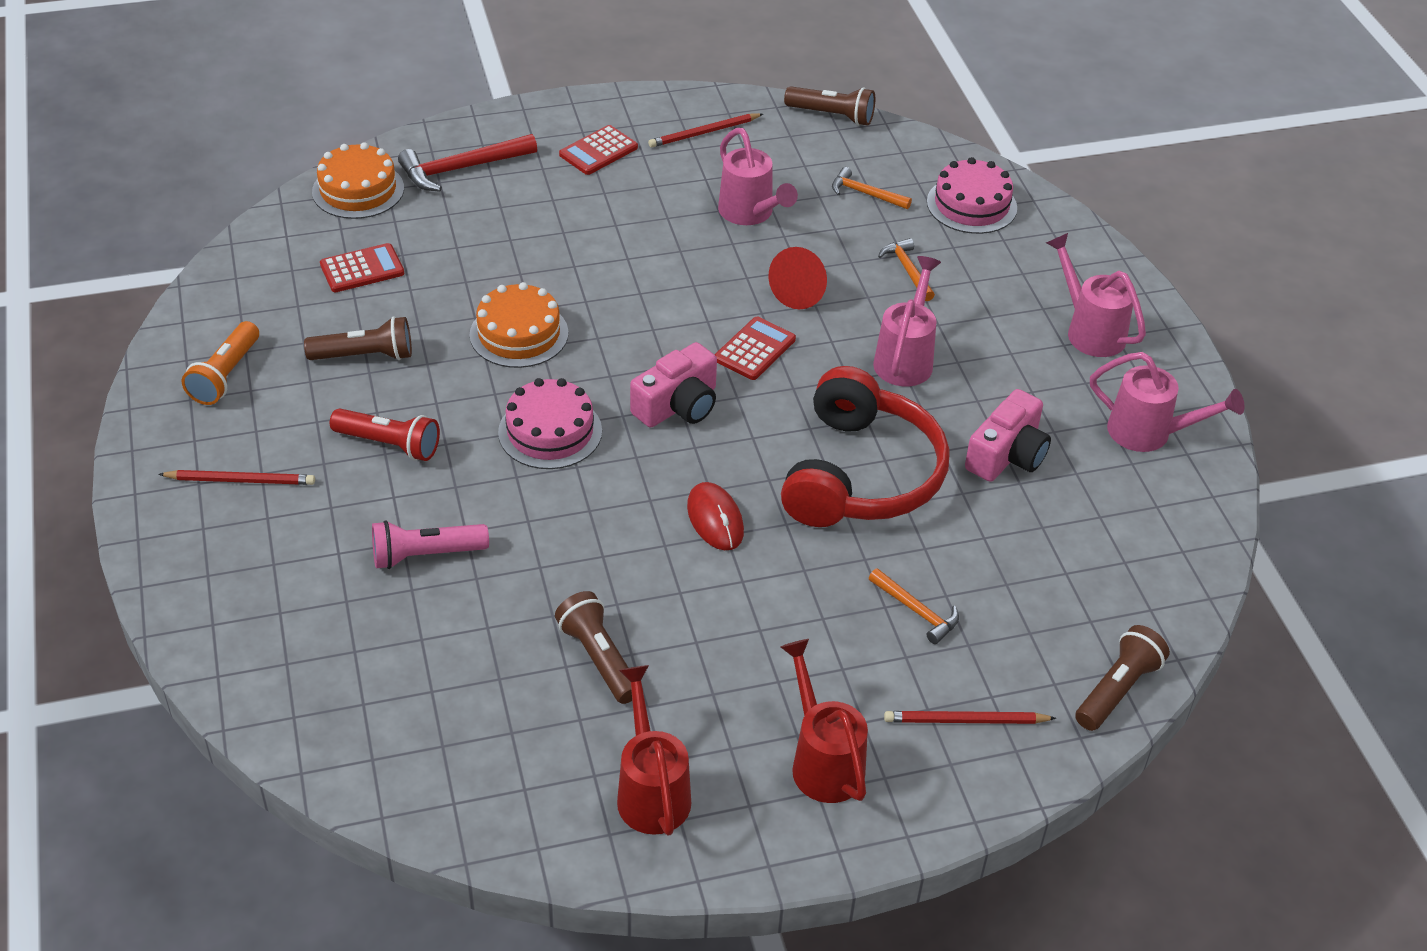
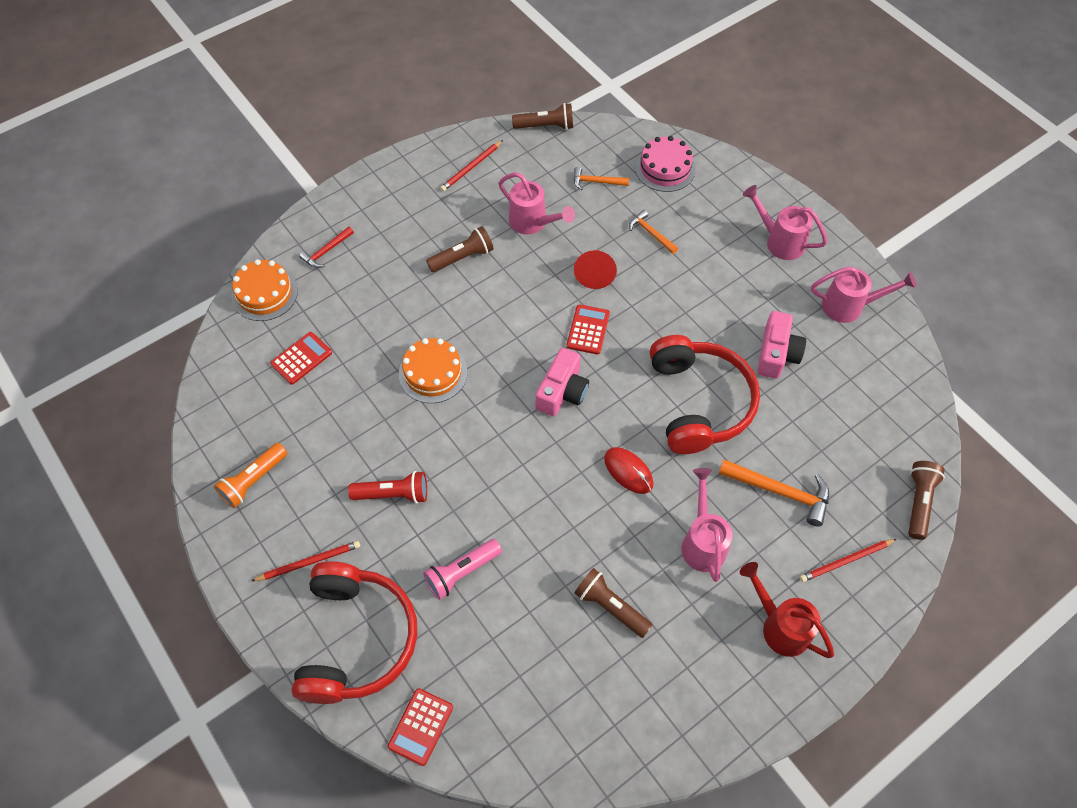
camera: 20 degrees left, 15 degrees up
orange flashlight [182,321,259,405] -> orange flashlight turned 45 degrees clockwise [214,443,287,508]
brown flashlight [304,316,412,360] -> brown flashlight moved to [426,226,494,272]
red hammer [398,134,537,192] -> red hammer [299,226,354,268], size x0.60
pink cake [498,378,602,469] -> none
red calculator [559,125,638,175] -> red calculator moved to [388,688,453,766]
red watering can [617,665,691,836] -> none
orange hammer [869,568,959,644] -> orange hammer [718,459,829,527], size x1.65
pink watering can [873,256,941,386] -> pink watering can moved to [681,468,733,582]
none -> red headphones [291,561,417,704]

